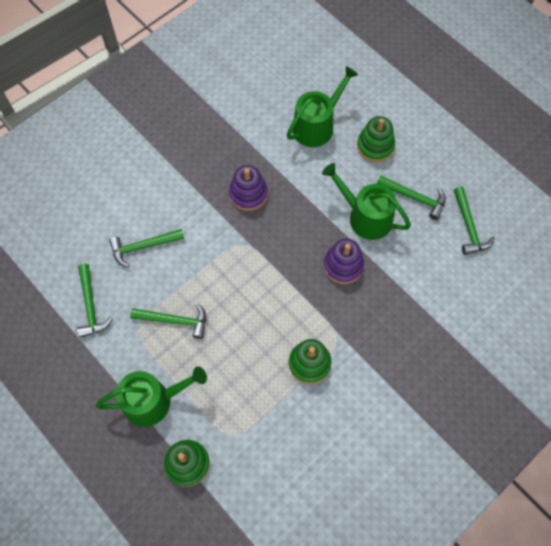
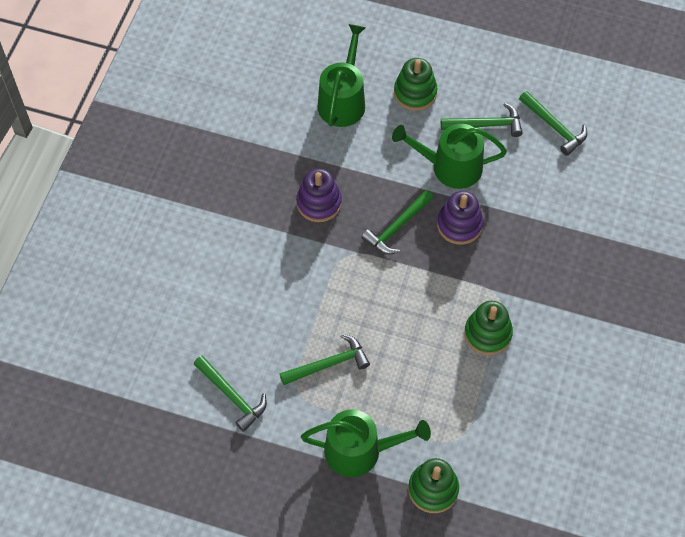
camera: 30 degrees left, 5 degrees down
green watering can [95,366,207,427] -> green watering can turned 45 degrees clockwise [301,409,431,477]
green hammer [109,229,184,267] -> green hammer moved to [361,190,433,254]

